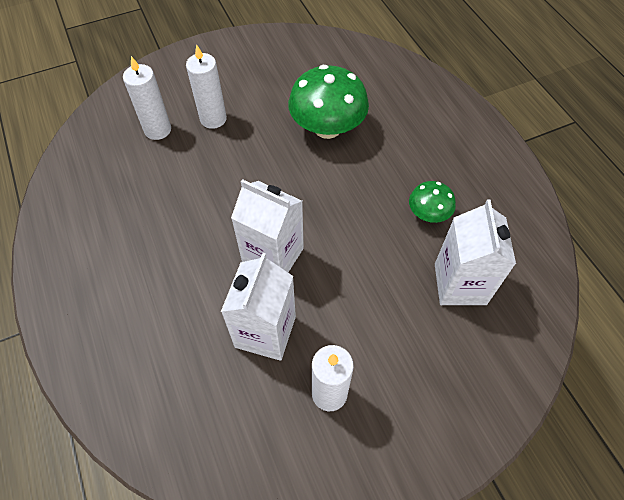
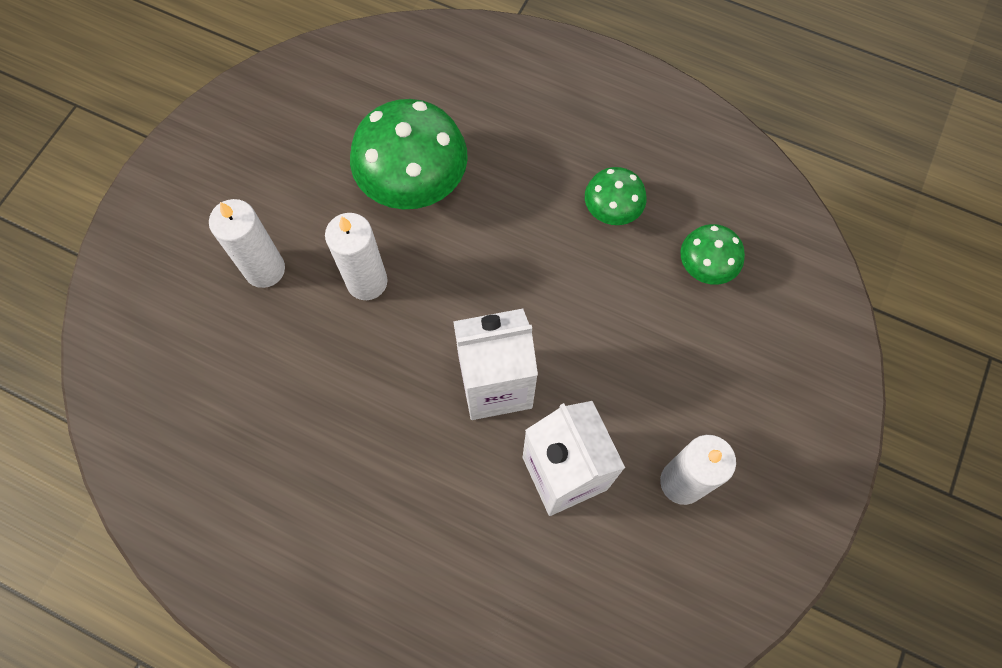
camera: 40 degrees left, 10 degrees up
white candle [123,56,171,140] -> white candle moved to [325,213,388,300]
white carton [435,199,516,305] -> green mushroom [680,224,745,285]

